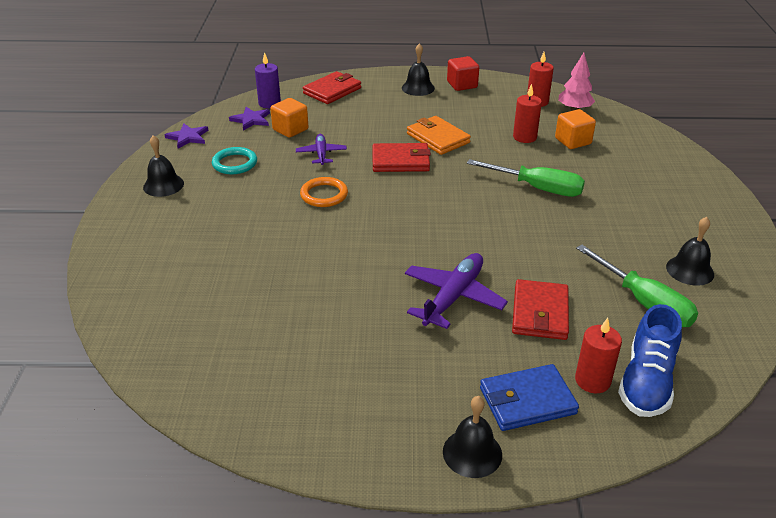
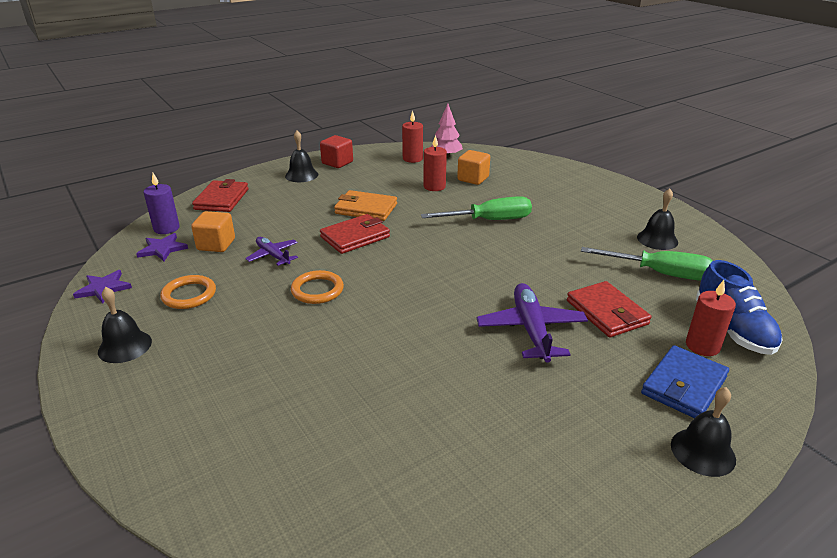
camera: 35 degrees left, 5 degrees down
turquoise ring [212,147,257,174] -> orange ring [160,275,216,309]

